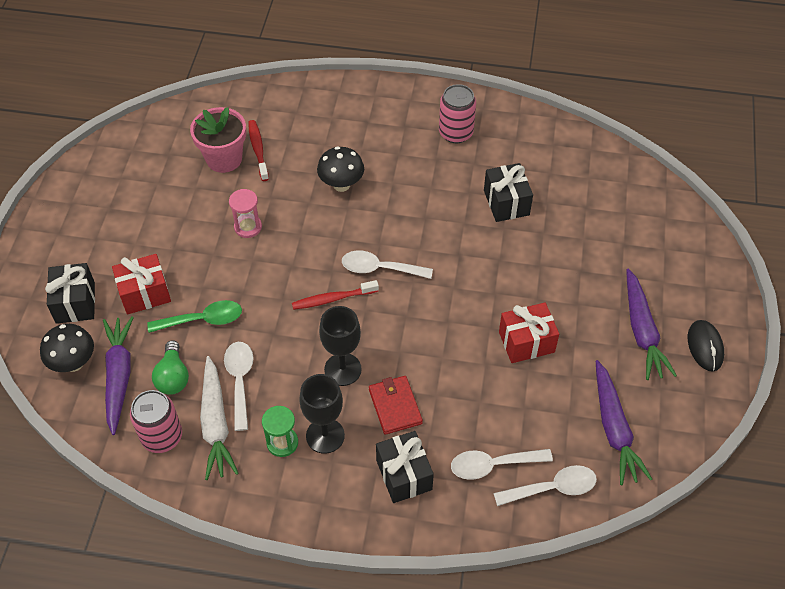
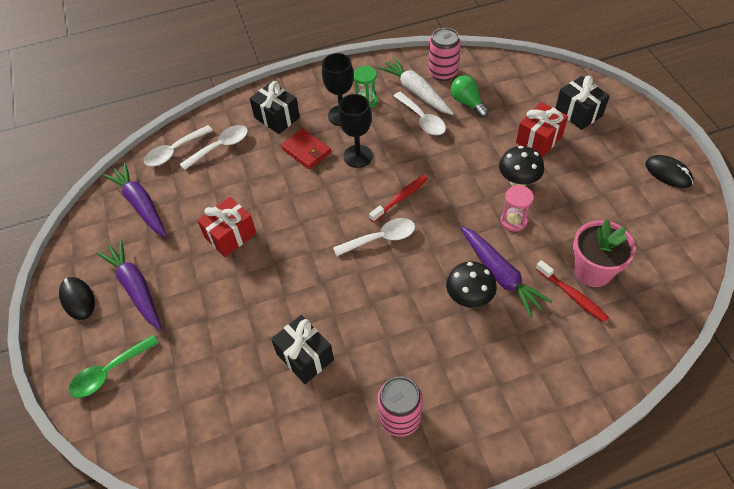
camera: 155 degrees right, 0 degrees up
black mushroom [40,324,94,372] -> black mushroom moved to [499,146,544,186]
purple carrot [103,316,134,435] -> purple carrot moved to [460,226,553,317]
green spoon [147,300,242,333] -> green spoon moved to [69,335,158,398]
none -> black mouse [645,155,693,188]

